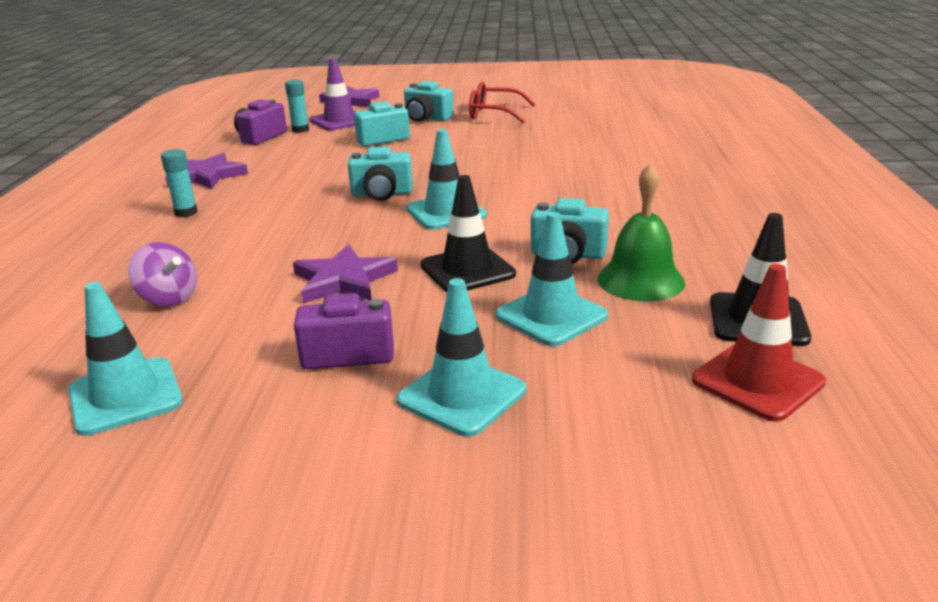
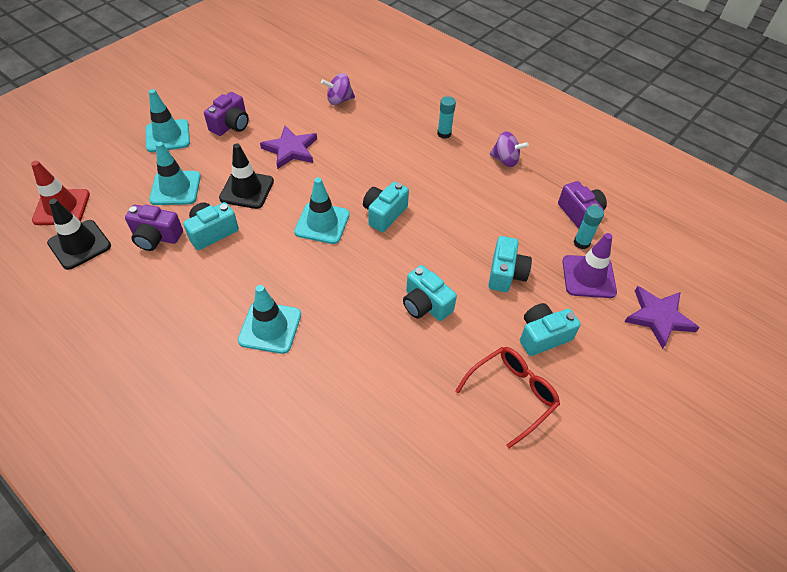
camera: 125 degrees right, 25 degrees up
turquoise traffic cone [69,282,183,436] -> turquoise traffic cone moved to [238,285,301,354]
purple star [165,153,248,189] -> purple spinning top [490,131,529,167]
green bell [598,163,685,302] -> purple camera [125,204,183,251]
none -> turquoise camera [403,265,457,321]

